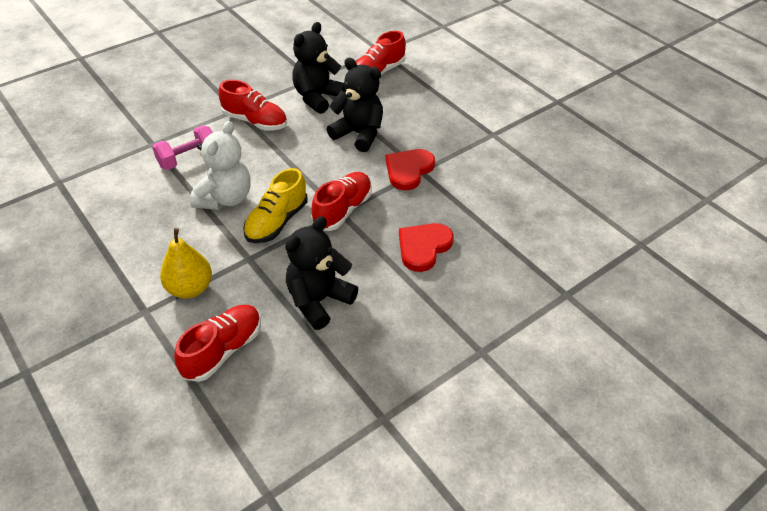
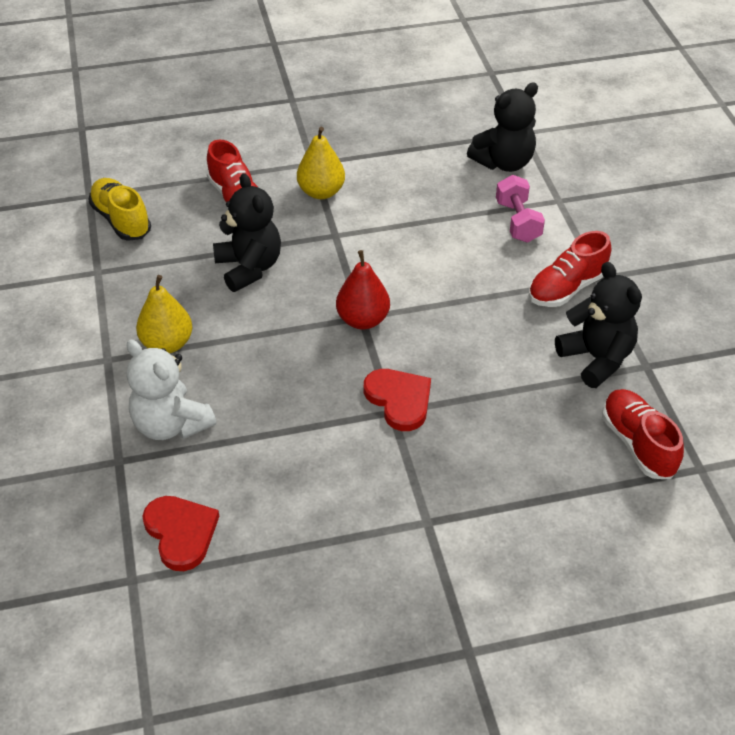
camera: 115 degrees right, 0 degrees up
white teddy bear [190,121,251,210] -> white teddy bear moved to [127,339,216,440]
yellow shoe [243,168,308,243] -> yellow shoe moved to [88,178,151,241]
red shoe [312,172,372,231] -> red pear [336,250,390,329]
black teddy bear [327,58,383,152] -> black teddy bear moved to [467,82,538,172]
red heart [399,223,454,272] -> red heart moved to [142,496,219,571]
none -> yellow pear [136,275,193,353]

